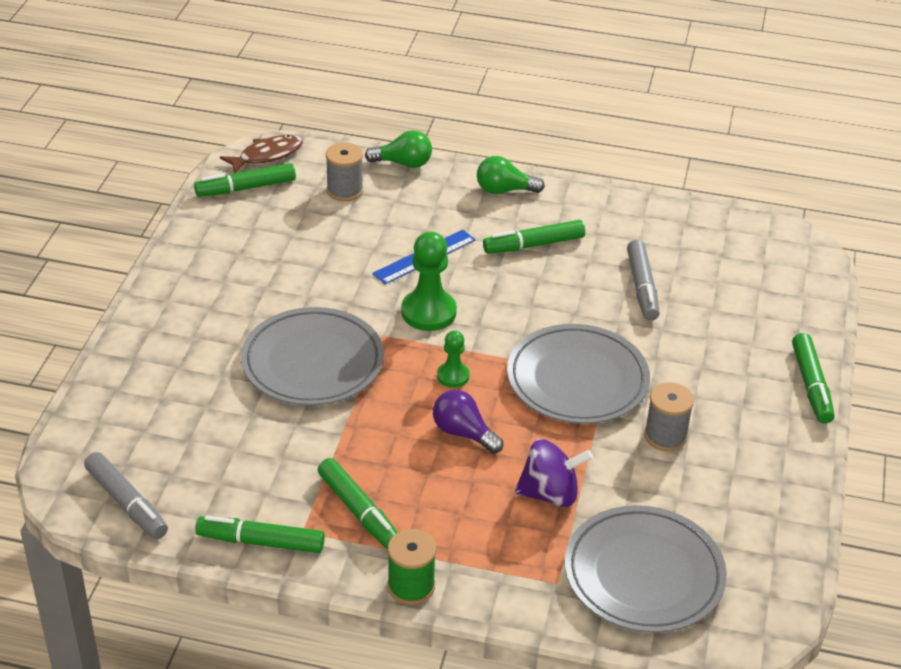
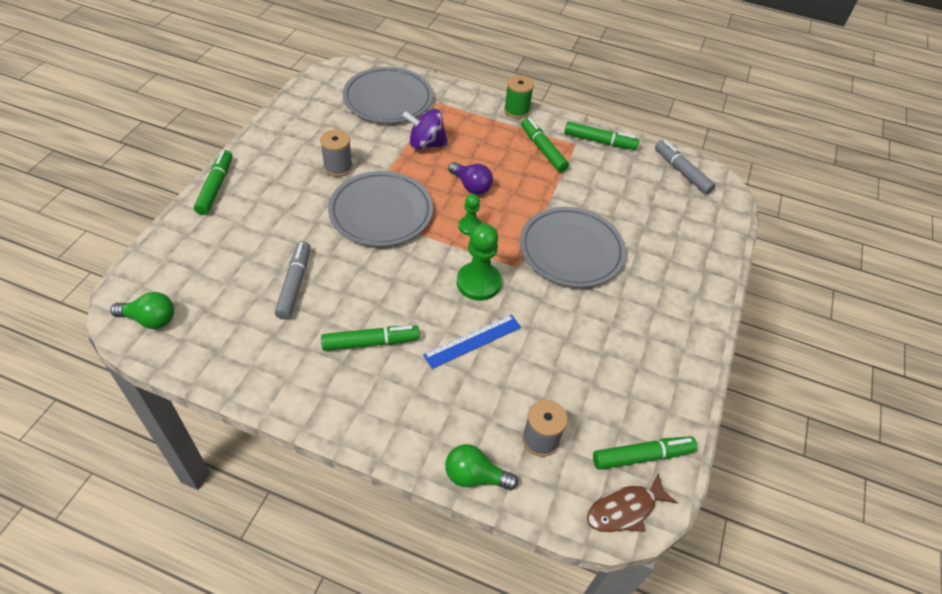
camera: 175 degrees left, 10 degrees up
green light bulb [477,156,545,194] -> green light bulb moved to [111,292,174,329]

